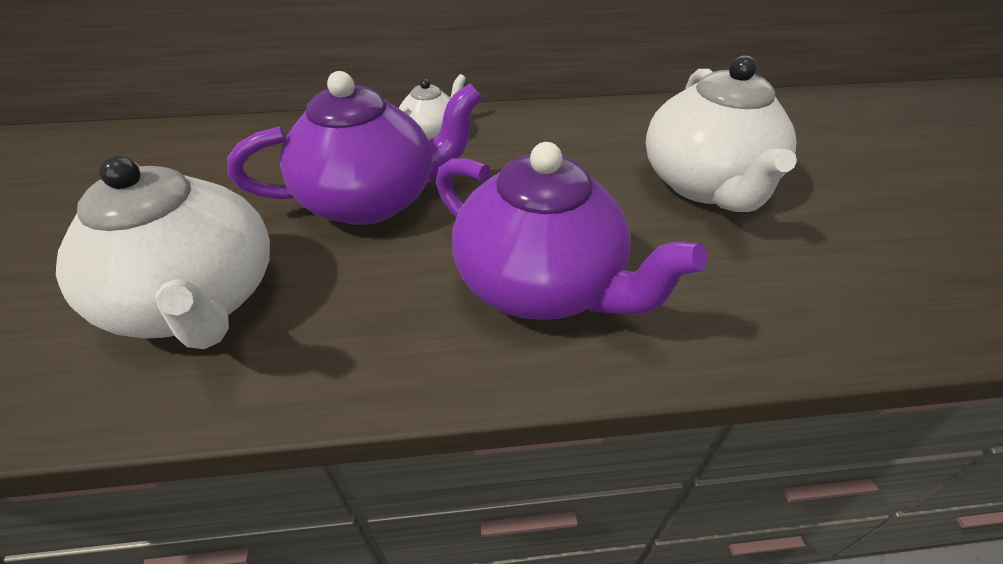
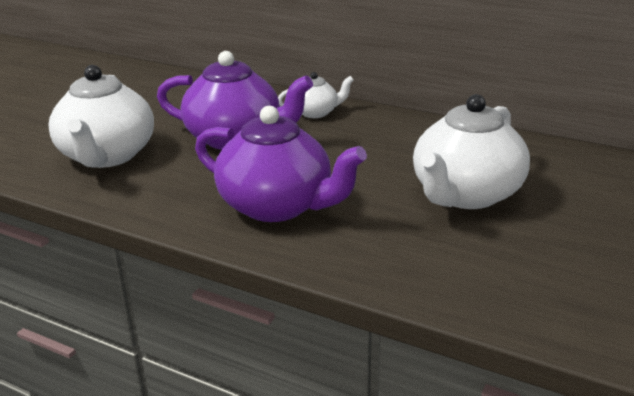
camera: 35 degrees right, 15 degrees down
purple teapot [436,142,708,320] -> purple teapot turned 45 degrees counterclockwise [195,106,367,222]

